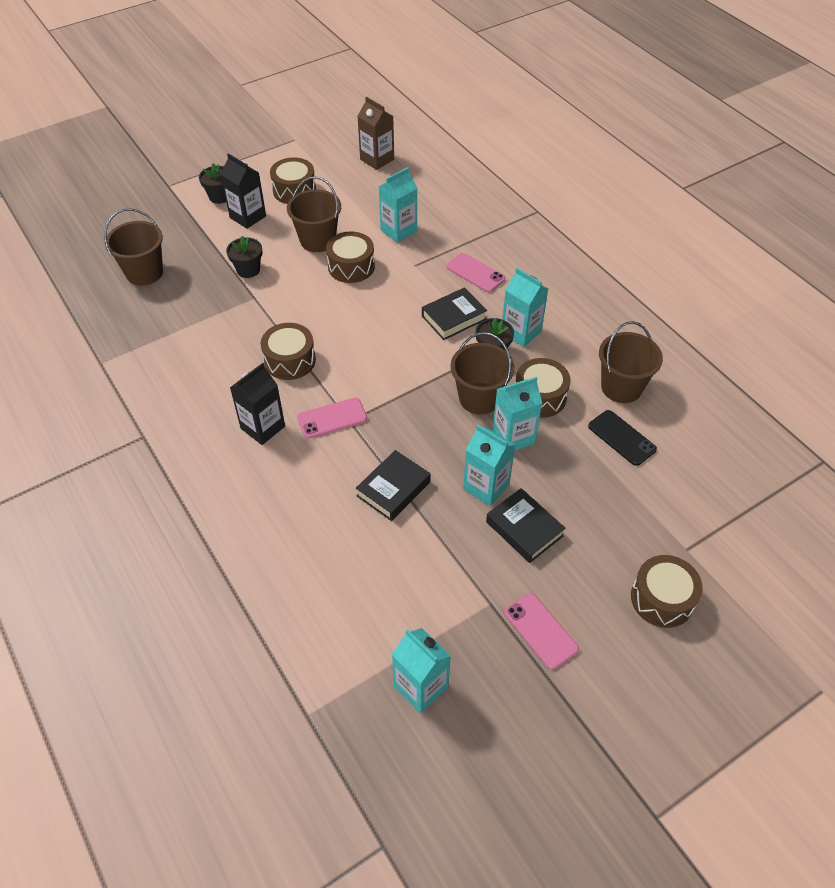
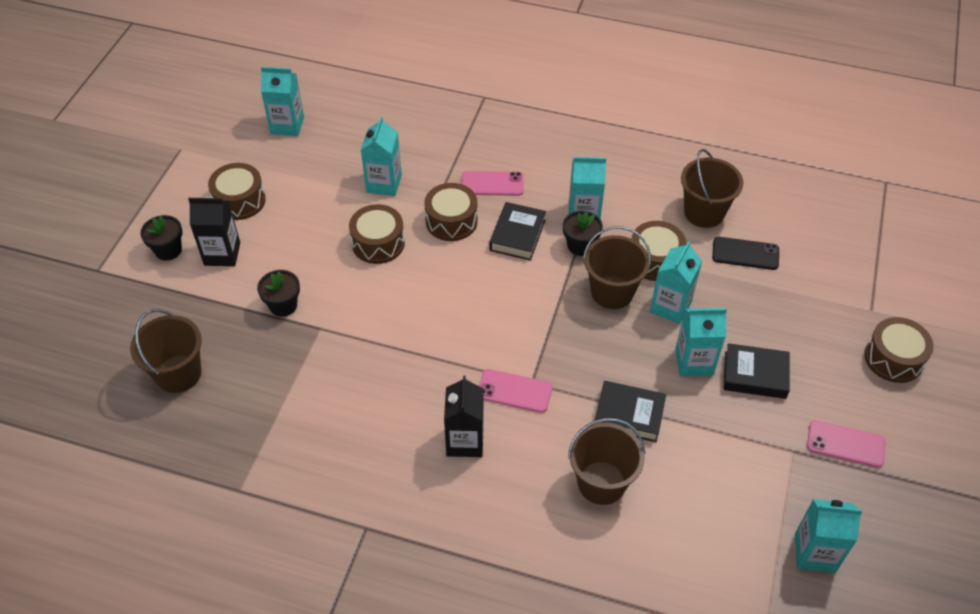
camera: 40 degrees left, 0 degrees up
brown drum [261,323,316,380] -> brown drum moved to [424,183,478,241]
brown bucket [287,177,341,252] -> brown bucket moved to [568,418,645,505]
pink phone [297,397,367,439] -> pink phone turned 75 degrees clockwise [479,369,553,413]
black book [356,450,431,521] -> black book turned 75 degrees counterclockwise [595,381,666,442]
brown carton [358,97,394,170] -> turquoise carton [261,67,304,136]

